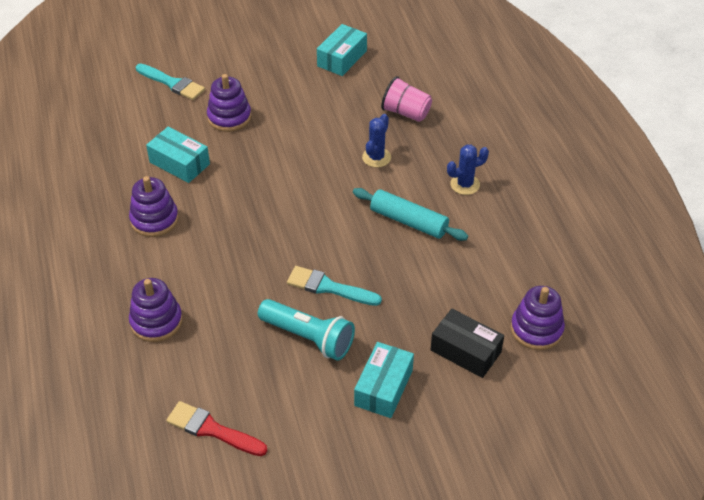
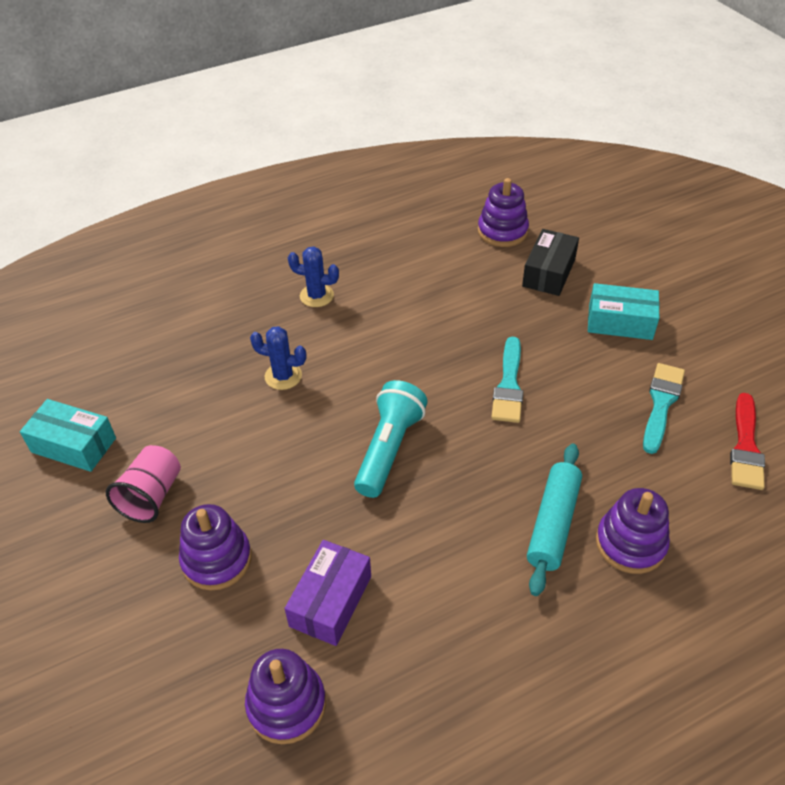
camera: 100 degrees left, 0 degrees up
purple stacking toy [129,176,179,237] -> purple stacking toy moved to [245,649,326,744]
turquoise brush [136,64,205,100] -> turquoise brush moved to [643,363,685,454]
turquoise box [146,127,210,183] -> purple box [284,540,371,646]
turquoise flashlight [258,299,355,361] -> turquoise flashlight moved to [354,380,427,498]
turquoise rolling pin [353,188,468,241] -> turquoise rolling pin moved to [527,443,582,596]
pink cup [381,76,432,122] -> pink cup moved to [106,445,181,523]
blue cactus [447,144,489,195] -> blue cactus turned 45 degrees counterclockwise [288,247,339,307]

